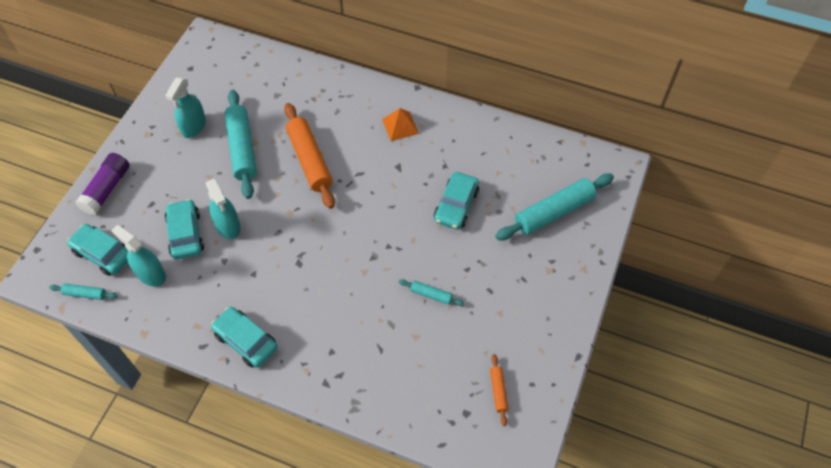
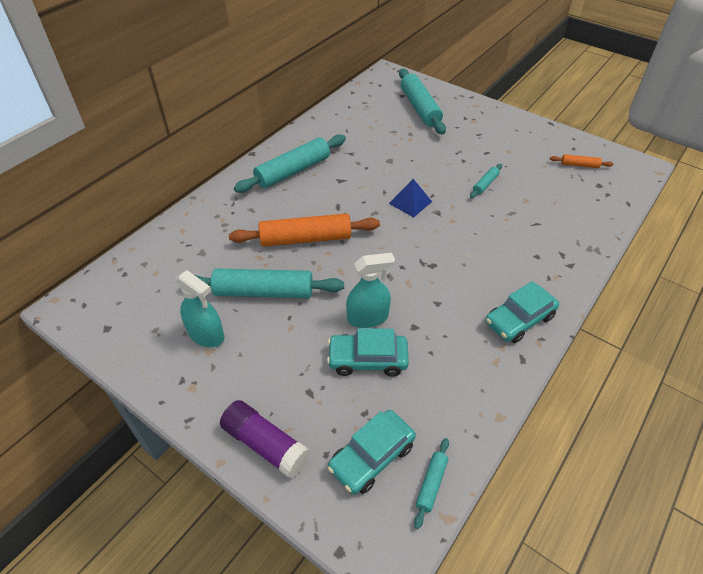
camera: 75 degrees left, 10 degrees down
turquoise spray bottle [111,225,166,287] -> none
orange pyramid [382,108,419,141] -> turquoise rolling pin [234,135,346,193]
turquoise car [434,172,479,229] -> none
none -> blue pyramid [389,179,432,217]

